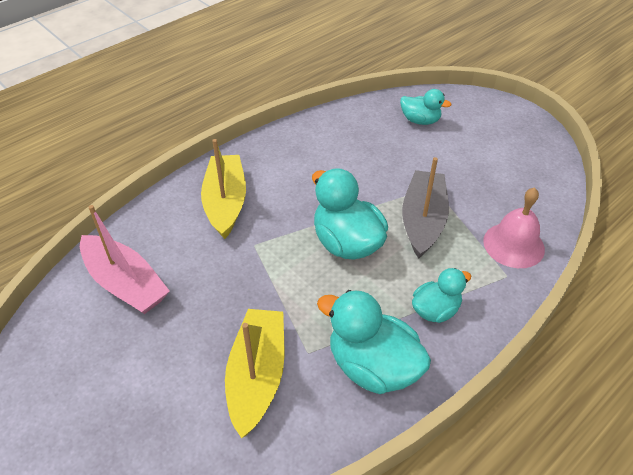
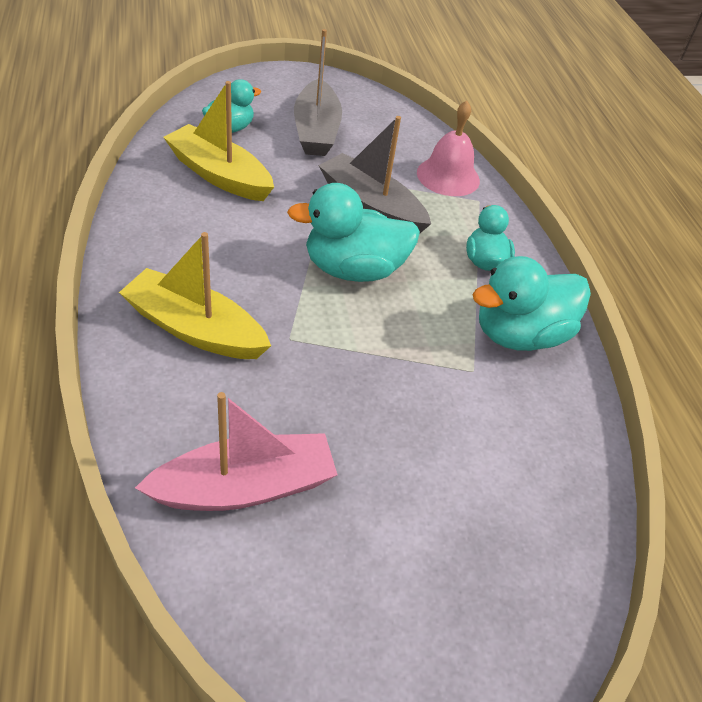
camera: 65 degrees left, 0 degrees up
yellow boat [225,309,284,438] -> yellow boat moved to [163,81,274,201]
none -> grey boat [294,29,342,156]

